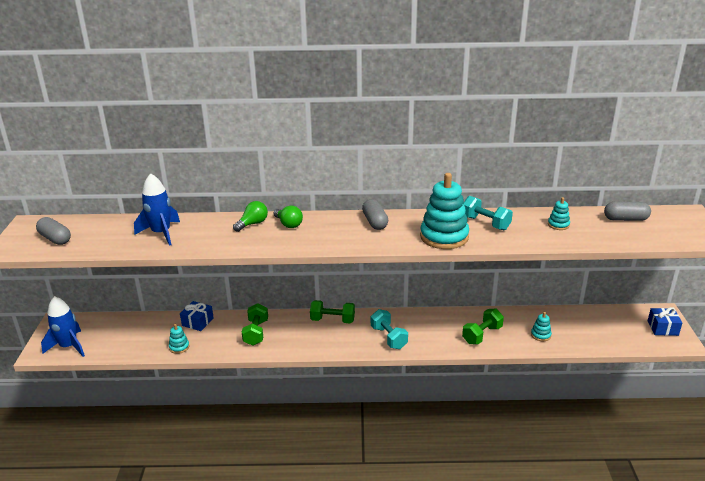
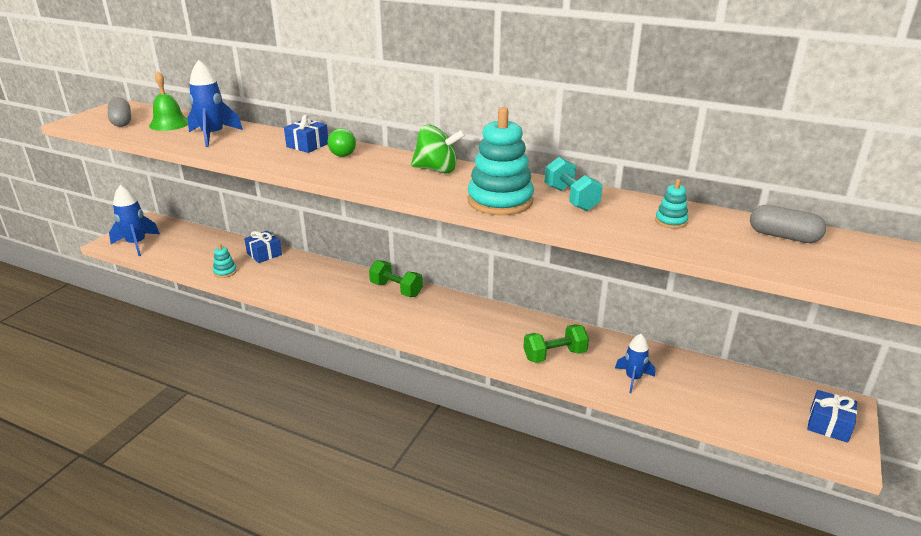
camera: 25 degrees right, 0 degrees up
green light bulb [233,201,268,232] -> blue gift [284,115,328,153]
green dumbbell [242,303,268,346] -> none
grey capsule [362,199,388,230] -> green spinning top [411,125,466,174]
turquoise dumbbell [371,309,408,349] -> none
turquoise stacking toy [531,312,552,341] -> blue rocket [615,334,655,393]
none -> green bell [149,71,188,131]

